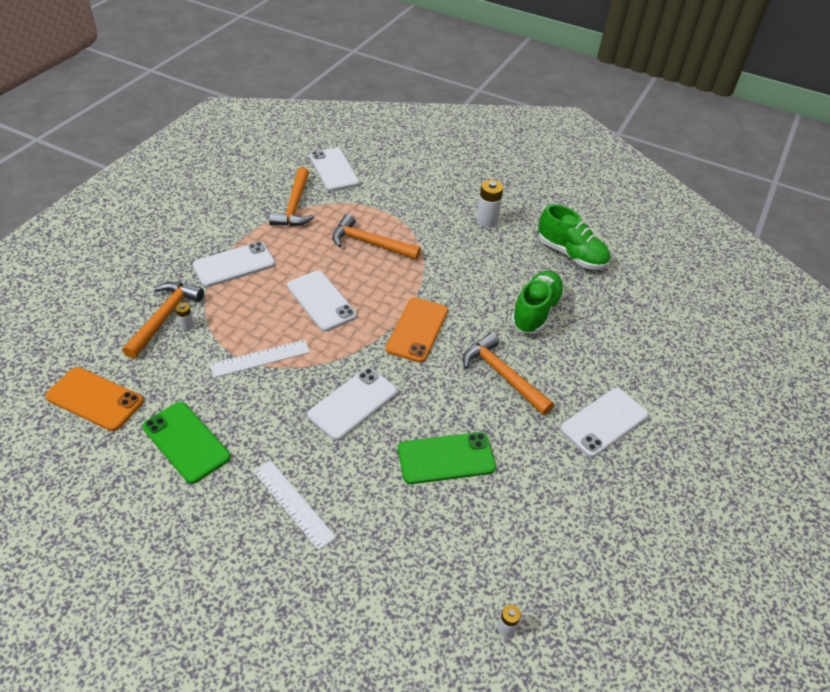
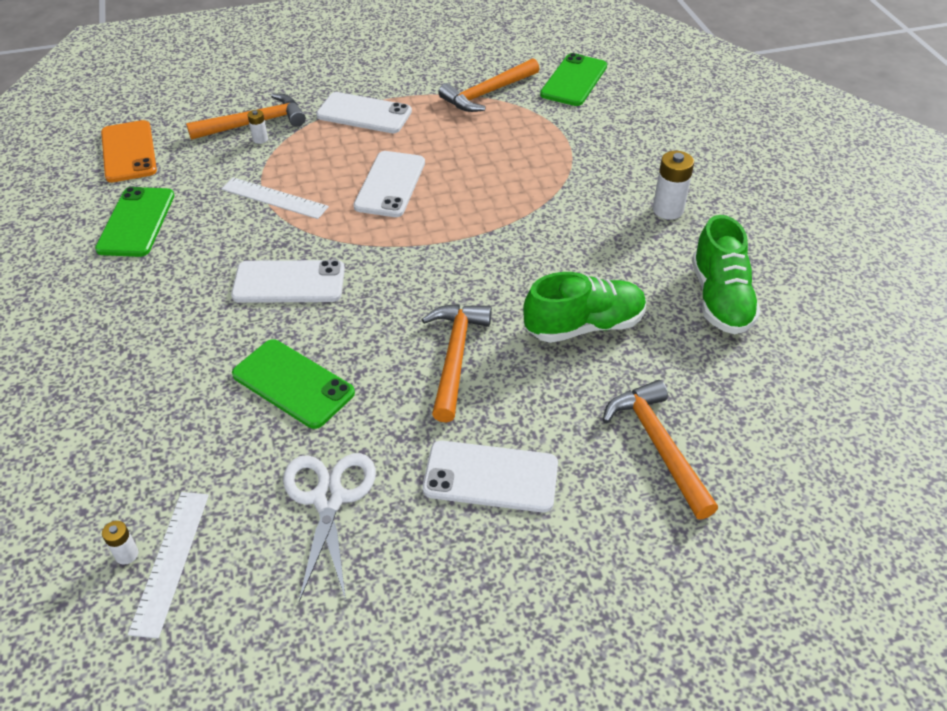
camera: 50 degrees right, 0 degrees up
white ruler [253,460,336,550] -> white ruler moved to [128,492,209,638]
white phone [309,148,360,191] -> green phone [540,53,607,106]
orange hammer [332,214,421,260] -> orange hammer moved to [603,380,718,520]
orange phone [385,297,448,363] -> none
none -> white scissors [283,453,376,602]

